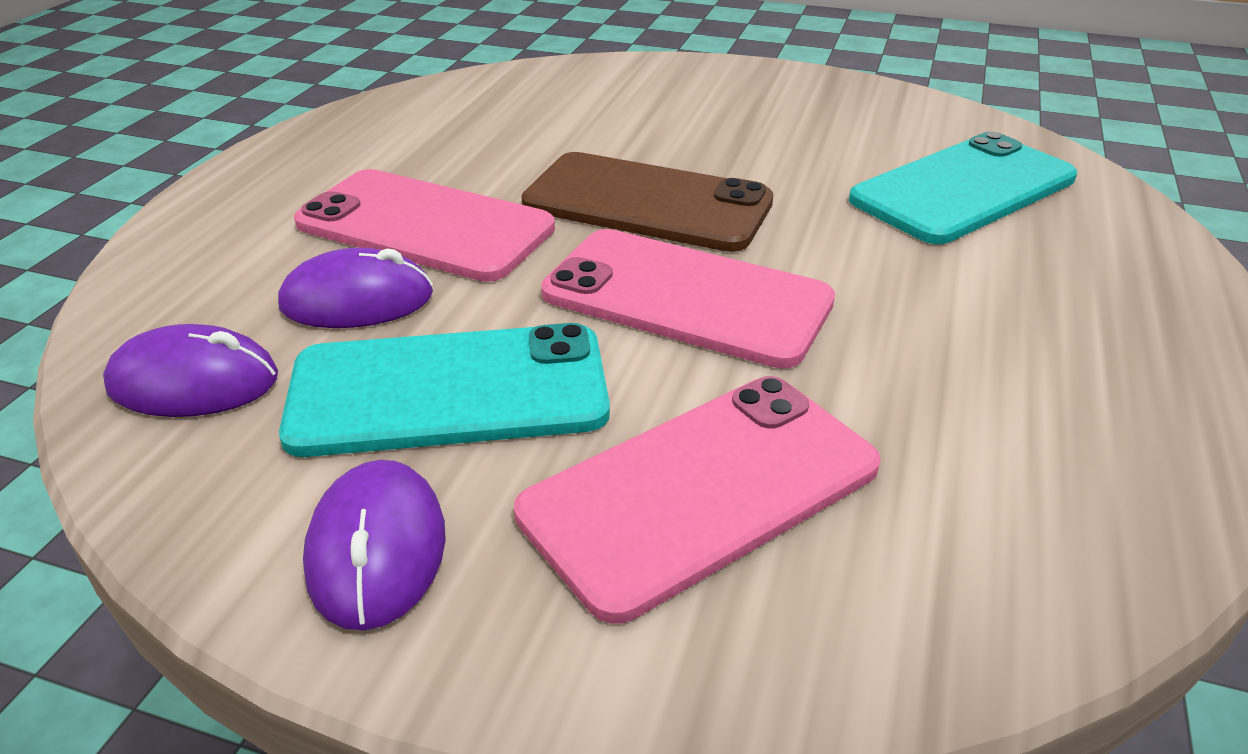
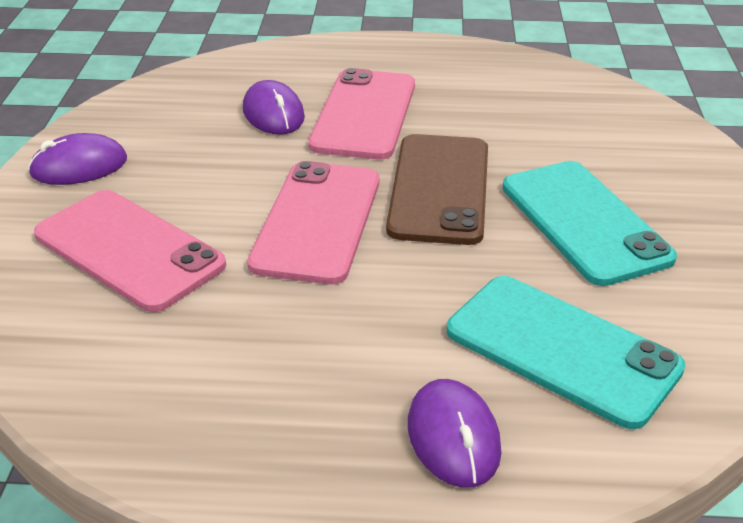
camera: 75 degrees right, 0 degrees up
purple mouse [103,324,278,417] -> purple mouse moved to [408,379,501,488]
turquoise phone [279,323,610,457] -> turquoise phone moved to [503,161,677,286]

